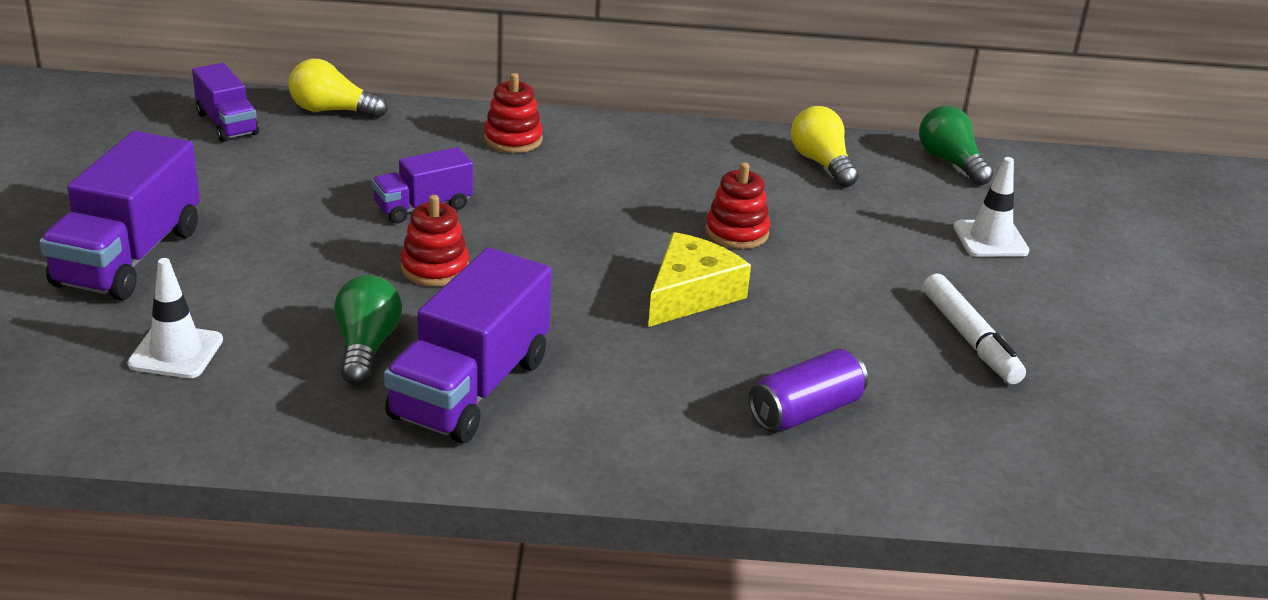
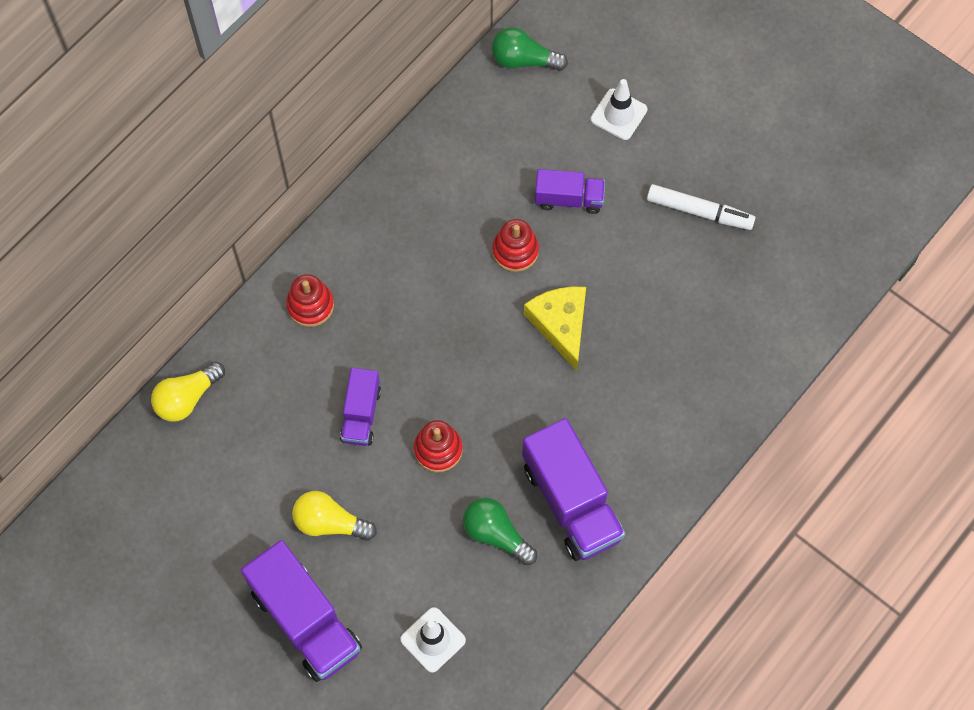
camera: 50 degrees left, 35 degrees up
purple truck [192,63,259,142] -> purple truck moved to [535,169,605,214]
purple can [749,349,868,431] -> none
yellow light bulb [791,106,859,187] -> yellow light bulb moved to [292,491,377,541]

